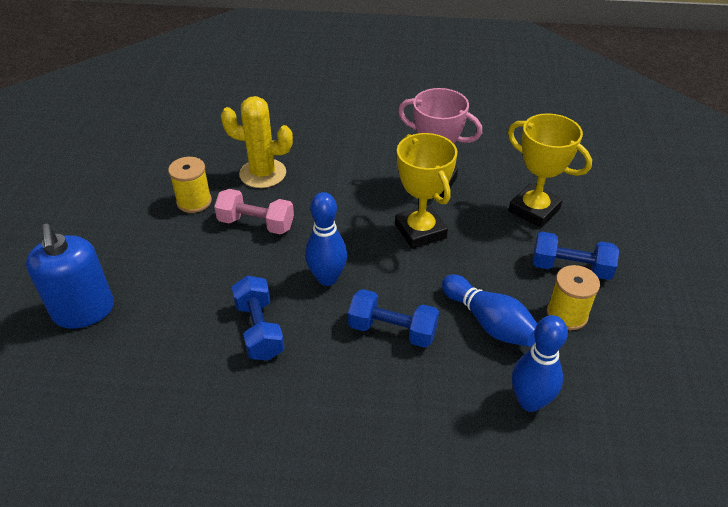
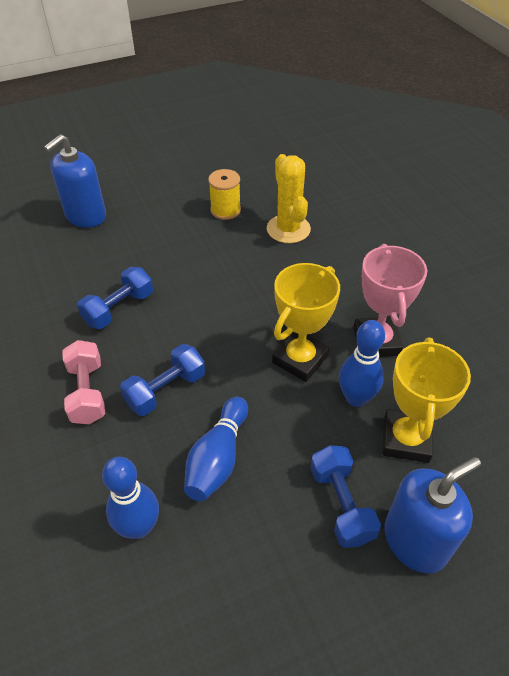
camera: 60 degrees right, 5 degrees up
pink dumbbell [214,189,294,234] -> pink dumbbell moved to [62,340,105,424]
blue bowling pin [305,192,347,286] -> blue bowling pin moved to [339,320,385,407]
blue dumbbell [348,289,439,348] -> blue dumbbell turned 60 degrees clockwise [120,344,205,416]
yellow spool [547,265,600,330] -> none
none -> blue soap dispenser [384,457,481,574]

